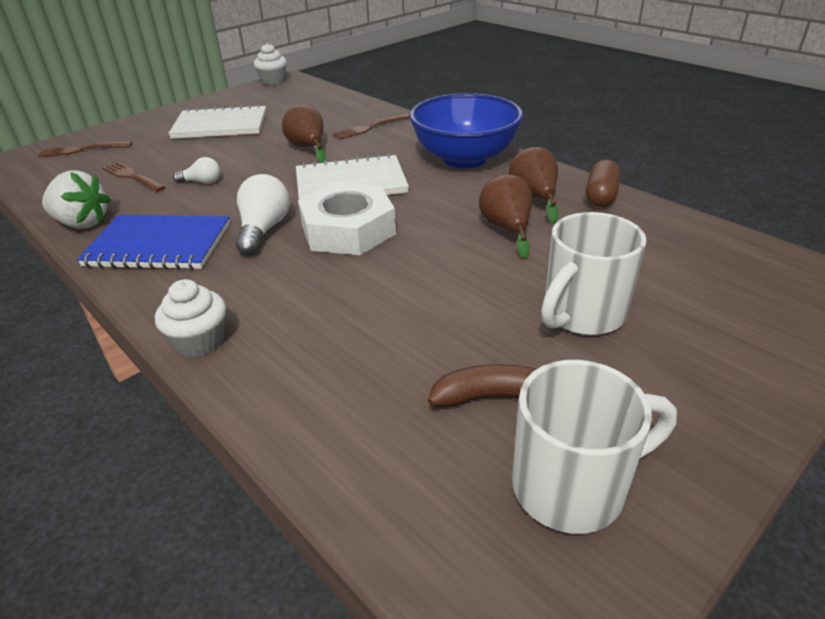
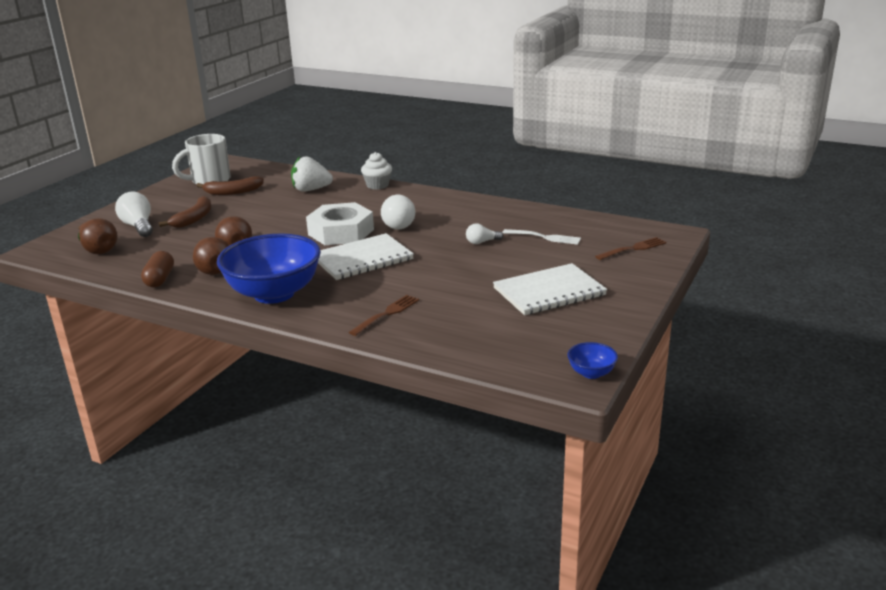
camera: 160 degrees right, 10 degrees down
white strawberry [42,170,111,229] -> white strawberry moved to [291,156,333,192]
blue notebook [77,215,230,270] -> none
brown fork [102,162,165,192] -> white fork [502,229,581,245]
white cupcake [254,43,287,85] -> blue bowl [567,342,618,379]
brown pear [282,104,326,163] -> brown pear moved to [78,218,118,254]
white mug [541,212,647,335] -> brown banana [159,196,211,228]
none -> white light bulb [115,191,153,237]

